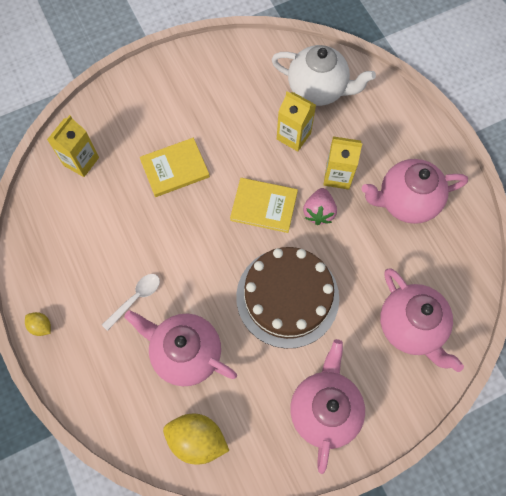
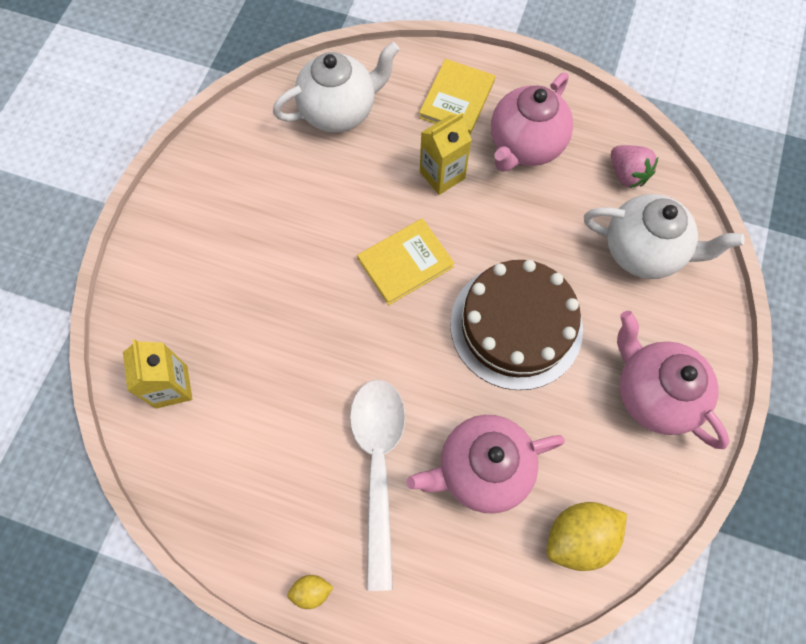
camera: 45 degrees left, 0 degrees up
white spoon [102,274,160,331] -> white spoon [350,379,405,591], size x2.02
yellow book [140,138,210,197] -> yellow book moved to [419,59,495,135]
yellow carton [277,91,316,151] -> none
pink strawberry [303,188,337,225] -> pink strawberry moved to [611,145,659,188]
pink teapot [380,268,464,372] -> white teapot [584,194,745,279]

